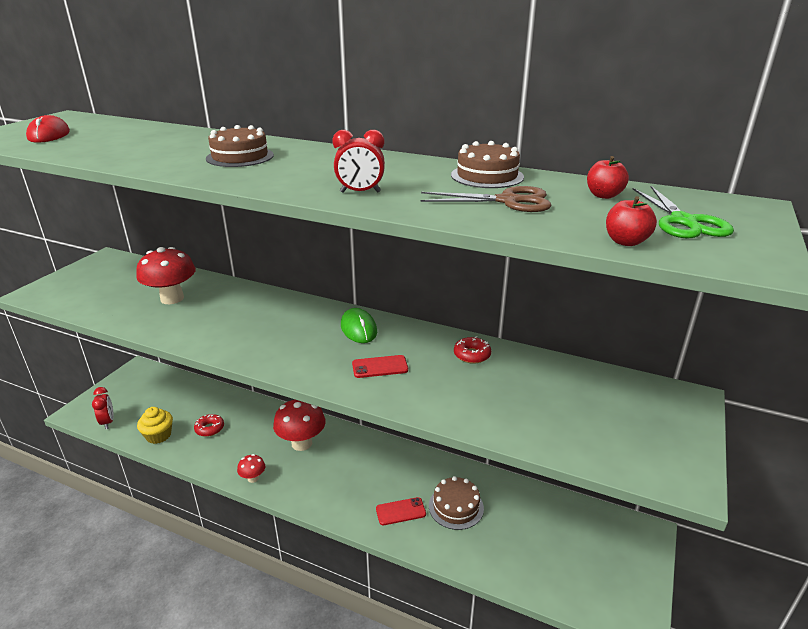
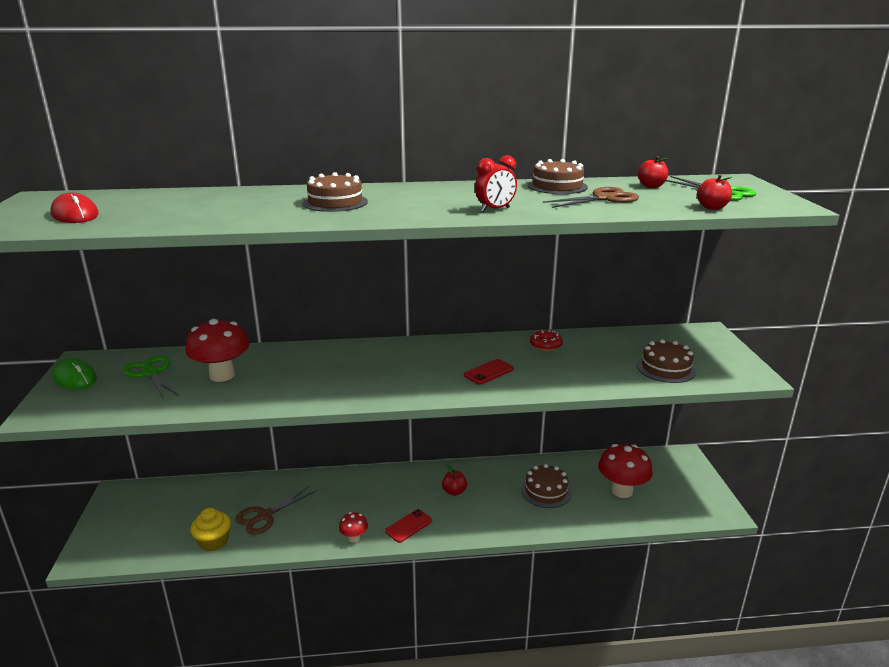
camera: 30 degrees left, 5 degrees down
red clock [92,387,114,429] -> none
red donut [194,414,224,437] -> brown scissors [235,486,316,535]
red mushroom [273,399,326,451] -> red mushroom moved to [598,444,653,498]
green mouse [341,308,377,343] -> green mouse moved to [52,358,97,389]
red phone [376,497,426,525] -> red phone moved to [385,509,432,543]
none -> green scissors [123,356,179,399]
none -> red apple [442,465,467,496]
none -> brown cake [637,339,696,383]

